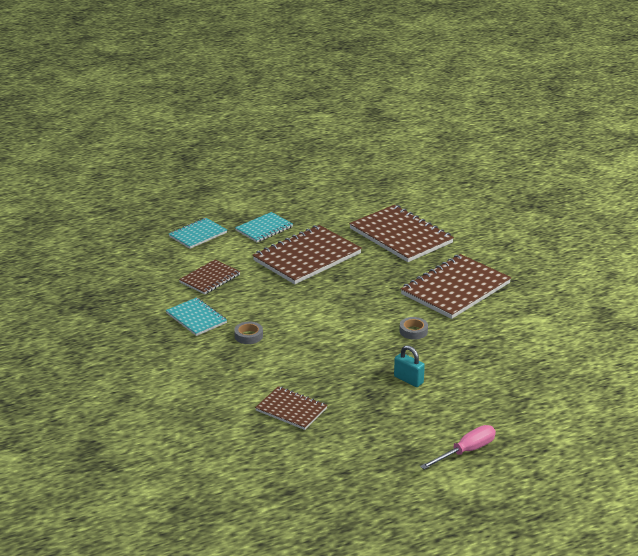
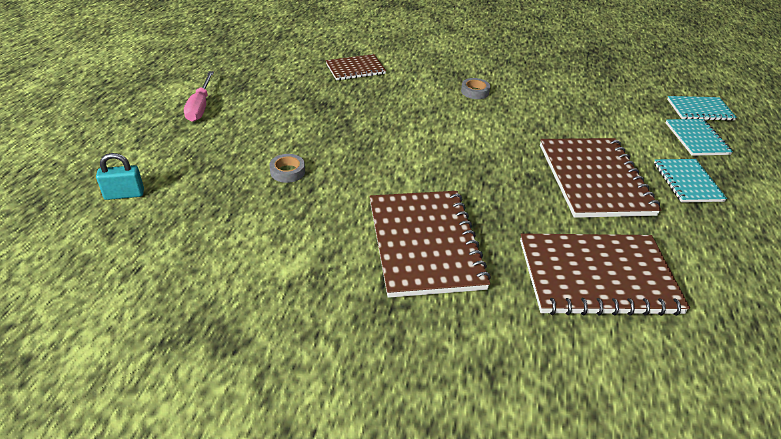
camera: 125 degrees right, 10 degrees up
turquoise notebook [166,297,227,336] -> turquoise notebook moved to [667,96,737,121]
brown notebook [179,260,240,295] -> none
turquoise padlock [394,345,425,387] -> turquoise padlock moved to [96,153,144,200]
grey tape [399,317,428,340] -> grey tape moved to [269,154,305,183]

